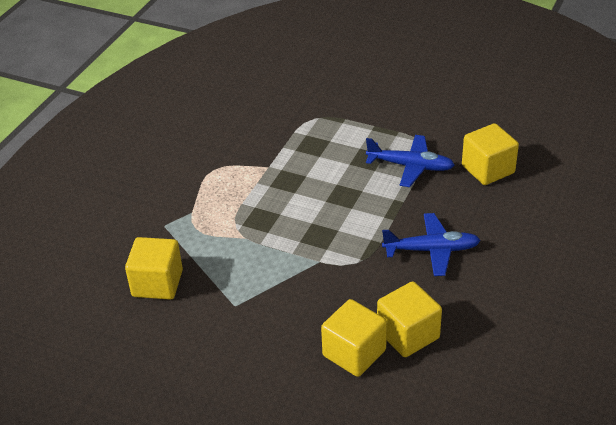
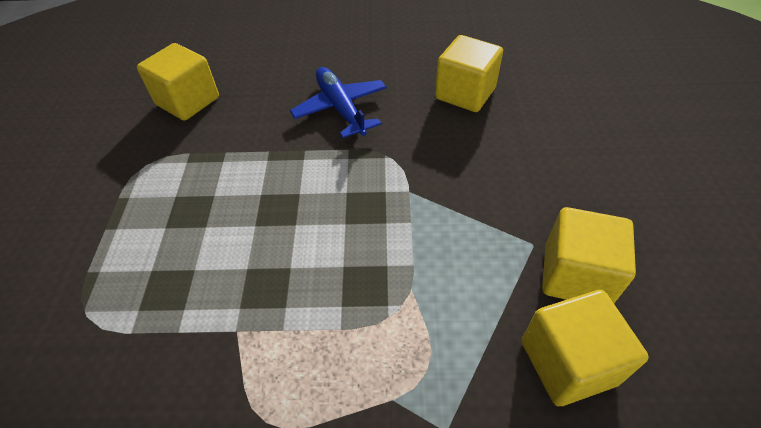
camera: 115 degrees left, 10 degrees up
yellow cube [321,299,387,377] -> yellow cube moved to [542,207,636,303]
blue plane [366,135,455,187] -> none

